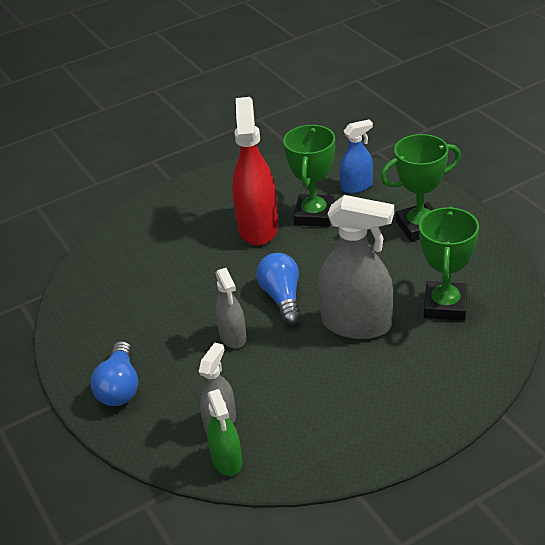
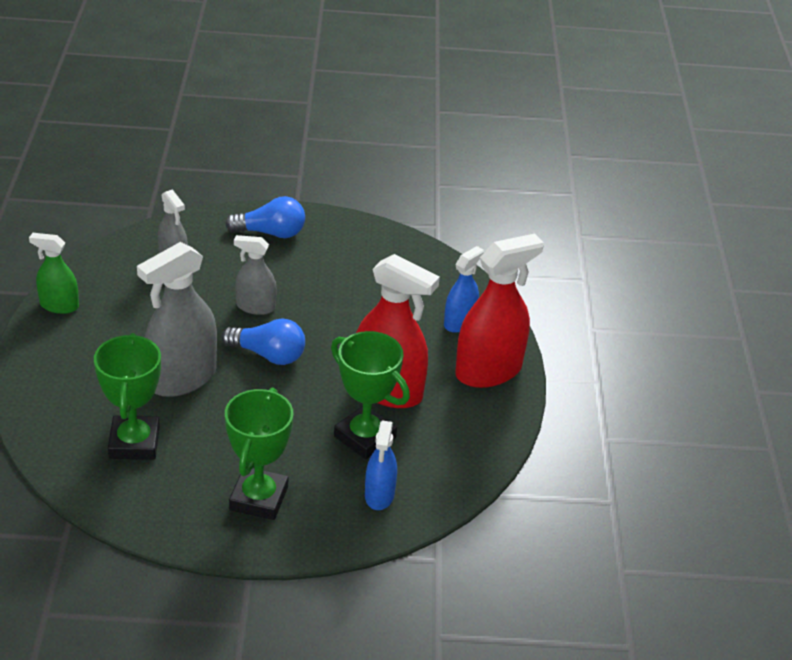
camera: 115 degrees right, 0 degrees up
blue light bulb [91,341,138,406] -> blue light bulb turned 150 degrees clockwise [225,196,305,238]
green spray bottle [207,389,242,476] -> green spray bottle moved to [29,233,79,314]
green trophy [419,206,479,321] -> green trophy turned 45 degrees clockwise [94,333,161,460]
none -> blue spray bottle [444,246,484,333]
none -> red spray bottle [455,234,544,388]

